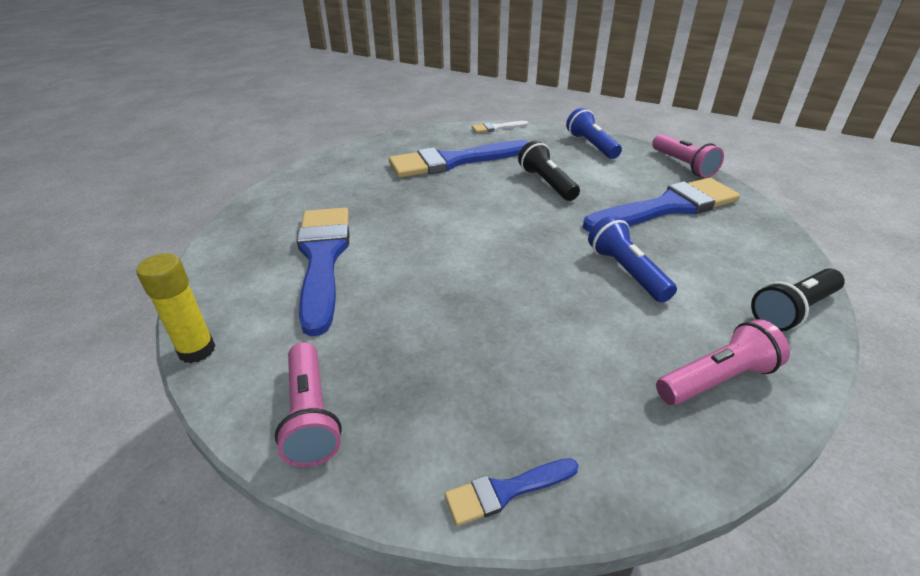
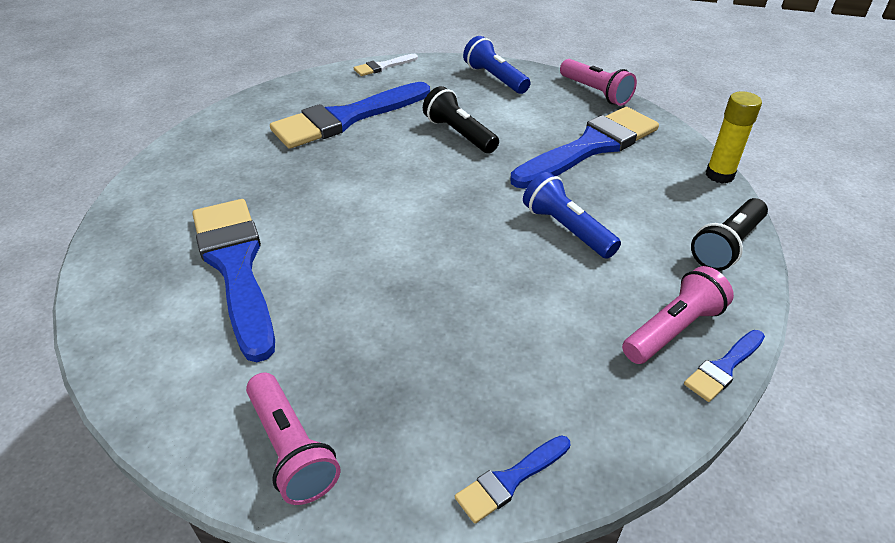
camera: 15 degrees left, 5 degrees up
yellow glue stick [136,253,216,363] -> yellow glue stick moved to [706,91,762,184]
none -> blue brush [684,330,765,402]

